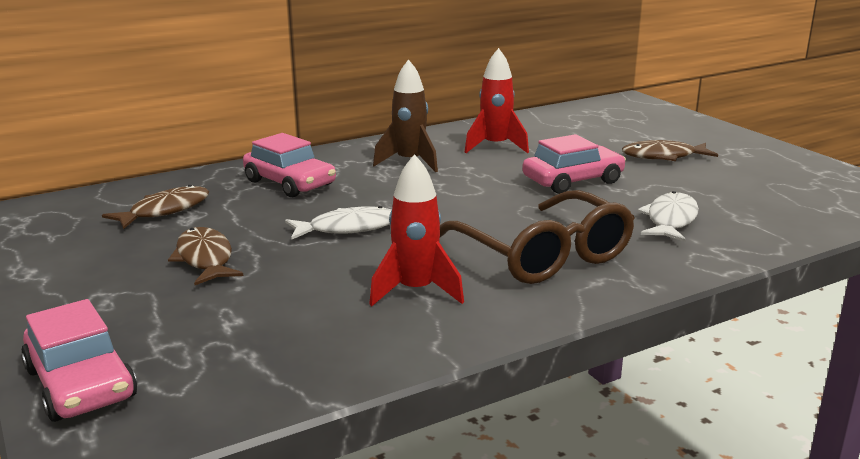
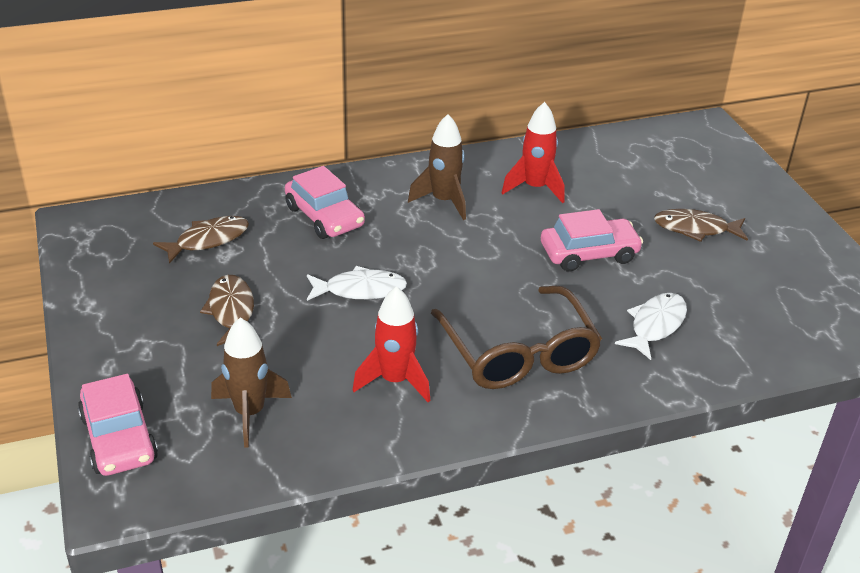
camera: 10 degrees right, 15 degrees up
none -> brown rocket [211,318,292,448]

